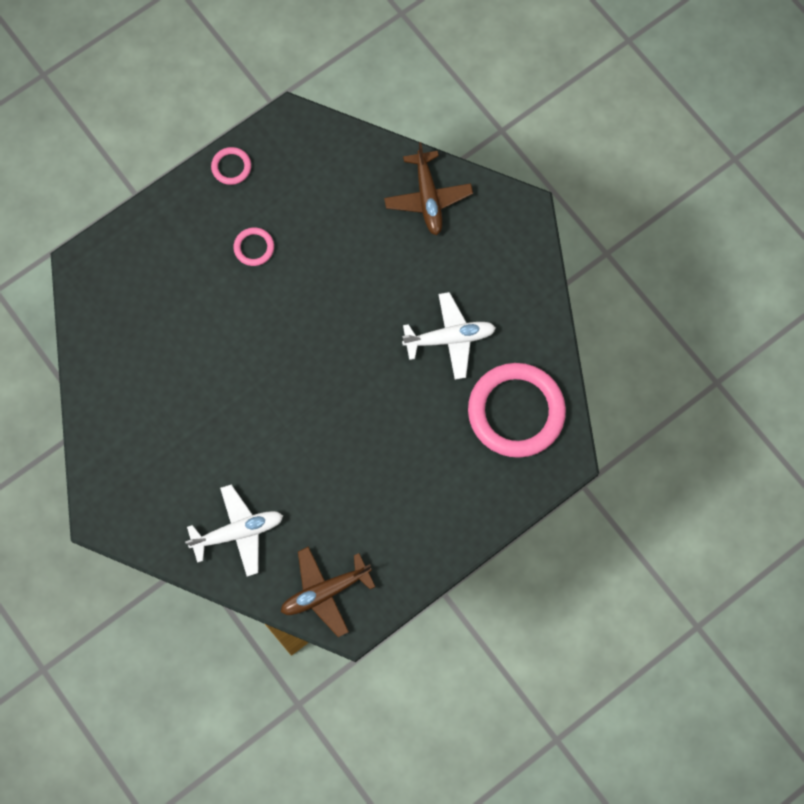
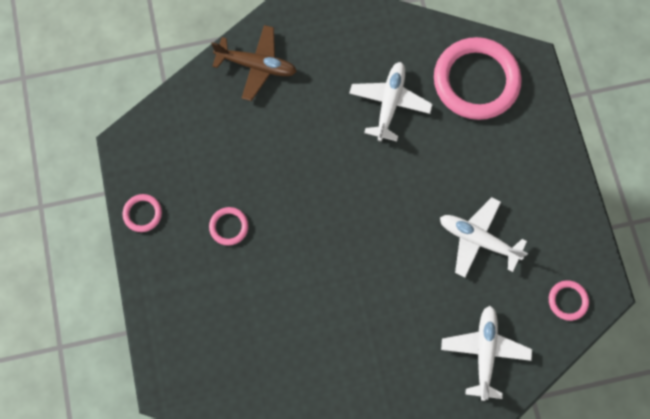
camera: 65 degrees left, 0 degrees up
brown plane [281,546,375,637] -> pink ring [549,280,589,321]
none -> white plane [440,197,528,278]

